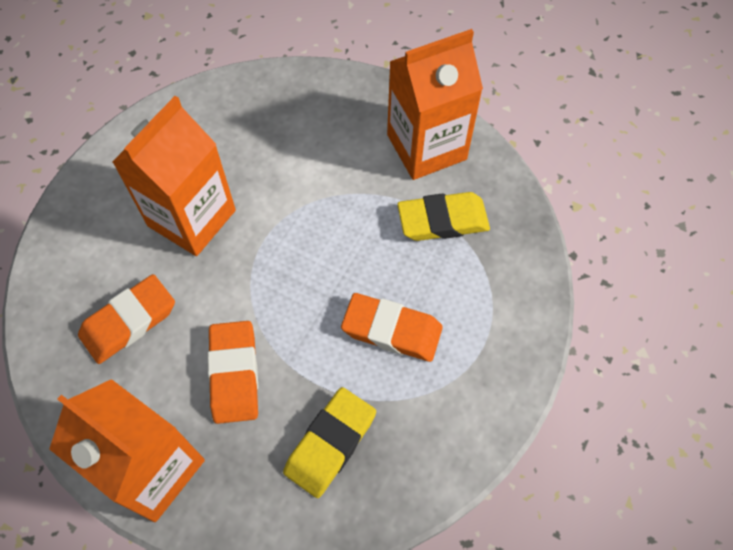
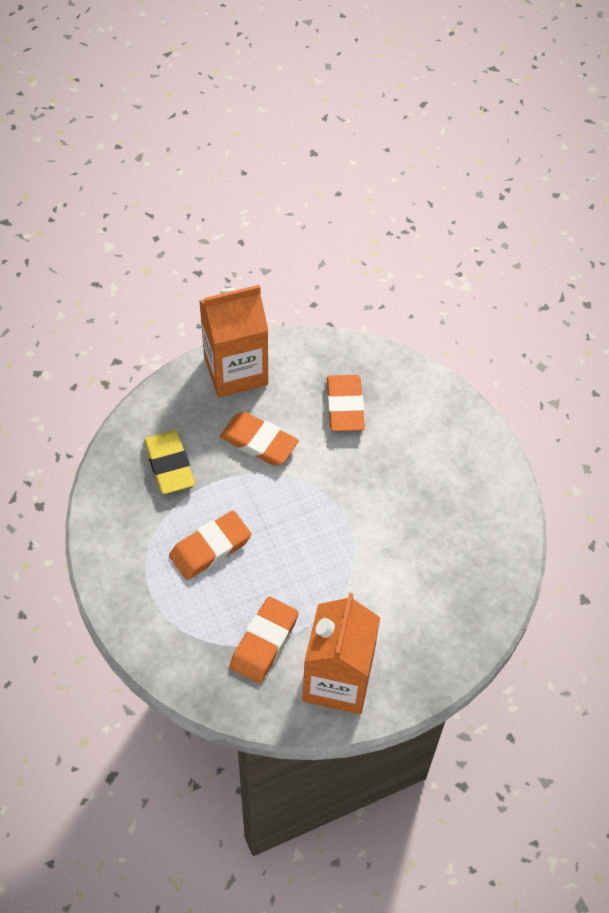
camera: 125 degrees right, 5 degrees down
orange carton [112,96,236,256] -> none
yellow eraser [397,192,490,241] -> orange eraser [230,596,299,683]

